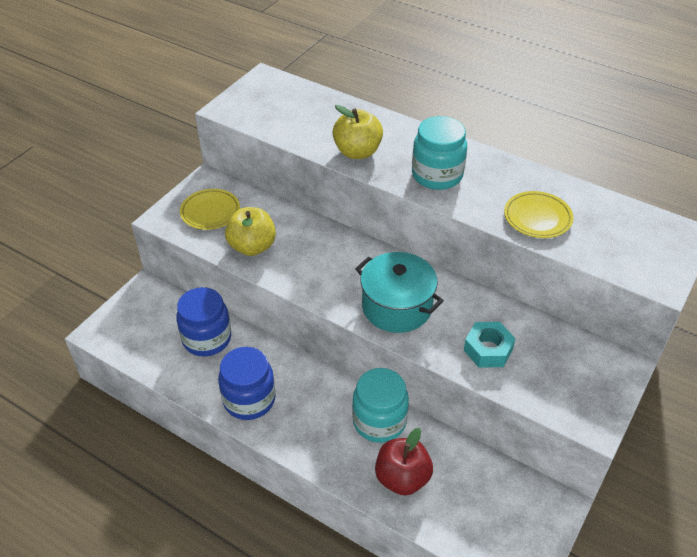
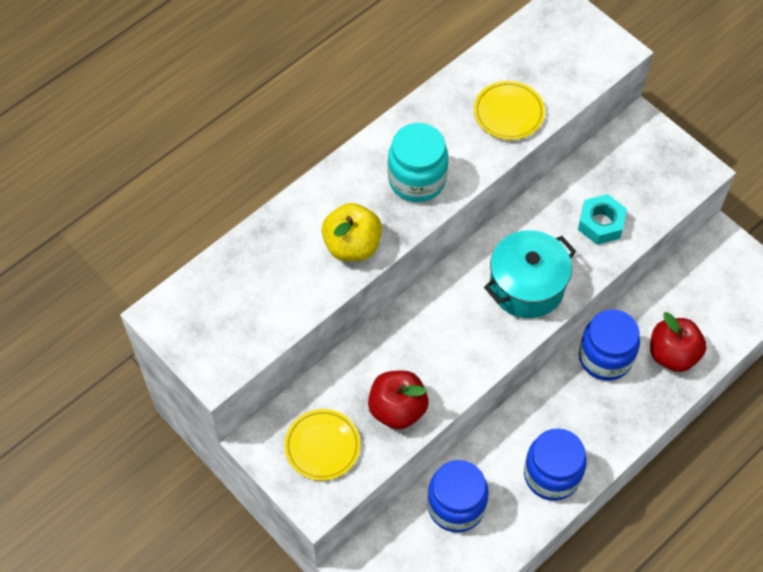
camera: 75 degrees left, 15 degrees up
yellow apple [225,207,276,256] -> red apple [368,370,429,430]
turquoise jar [352,368,409,443] -> blue jar [579,309,640,381]

